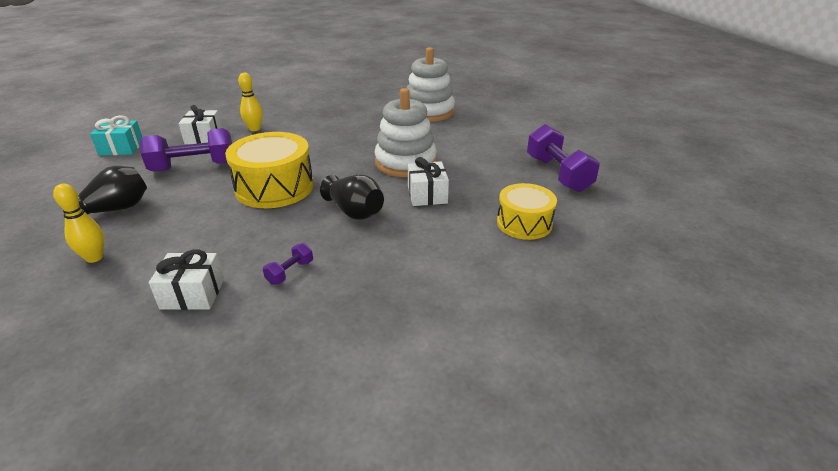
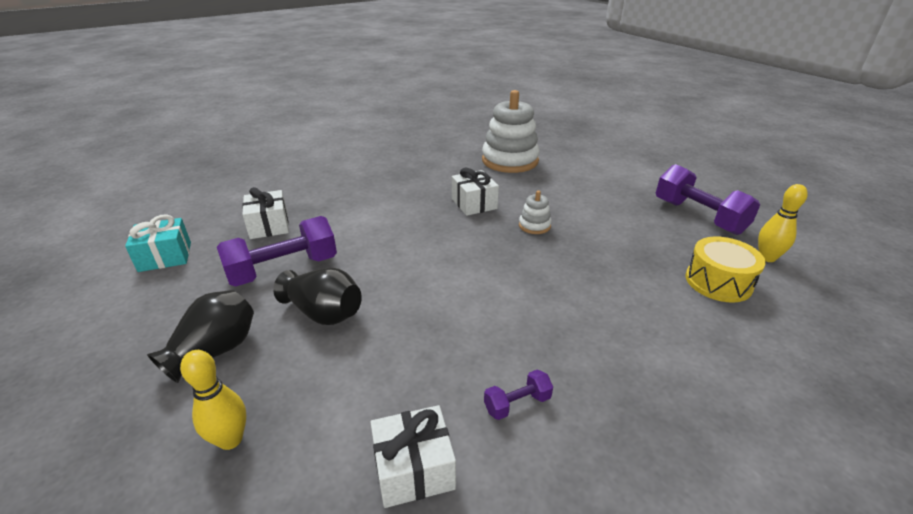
camera: 15 degrees left, 0 degrees up
yellow drum [225,132,314,208] -> none
yellow bowling pin [238,73,263,131] -> yellow bowling pin moved to [758,184,808,262]
purple dumbbell [263,243,313,285] -> purple dumbbell turned 45 degrees clockwise [484,370,553,420]
black vase [320,175,384,220] -> black vase moved to [274,268,362,325]
white stacking toy [374,88,437,177] -> white stacking toy [519,190,552,234], size x0.45
white gift [408,157,449,206] -> white gift moved to [452,168,499,216]

